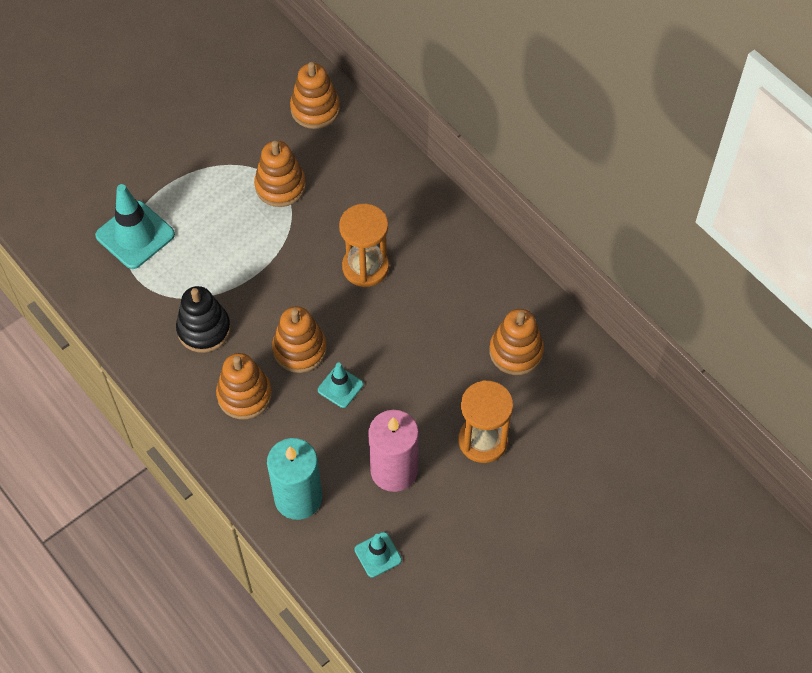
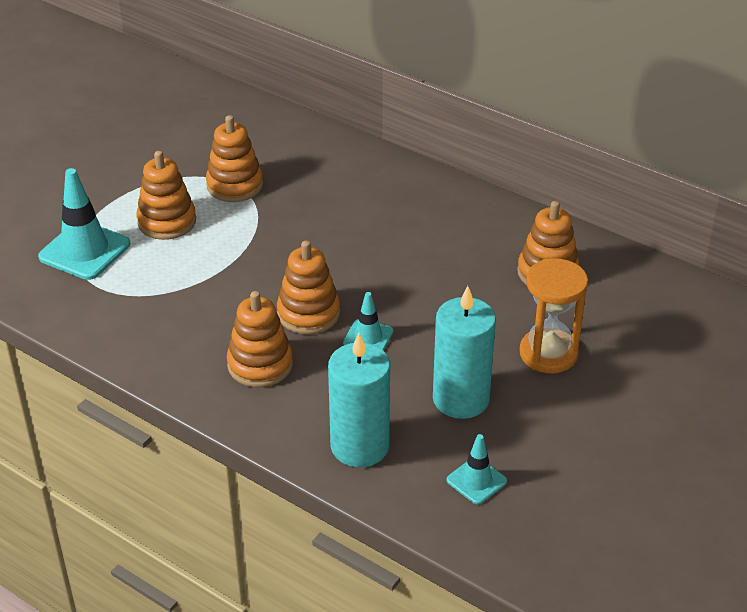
camera: 15 degrees left, 20 degrees down
black stacking toy [176,286,231,353] -> none
orange stacking toy [290,62,340,129] -> orange stacking toy moved to [136,151,196,240]
orange hourglass [339,204,389,287] -> none
pink candle [368,410,419,492] -> turquoise candle [433,286,496,419]

